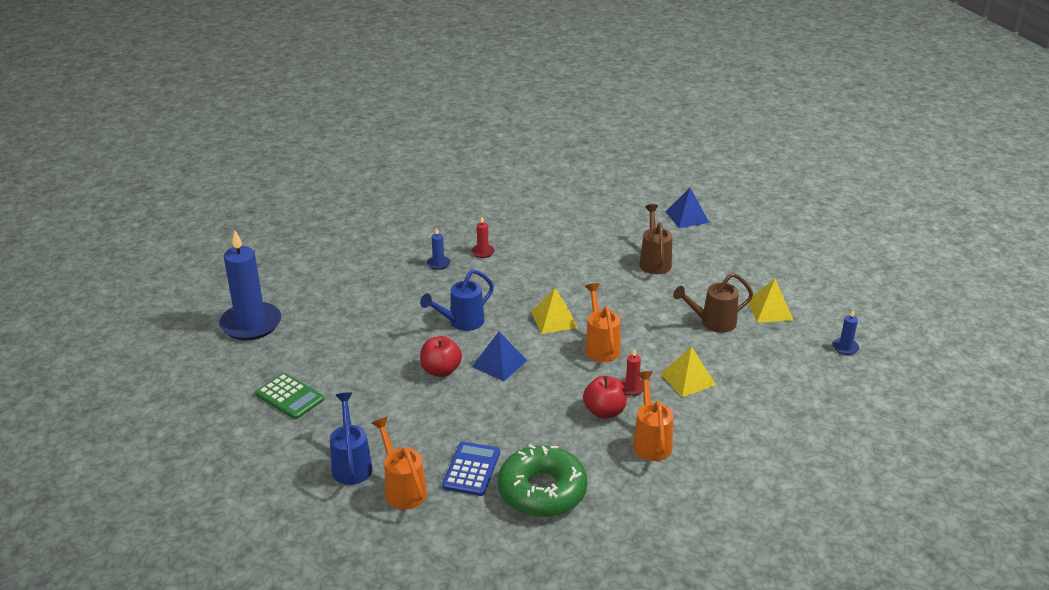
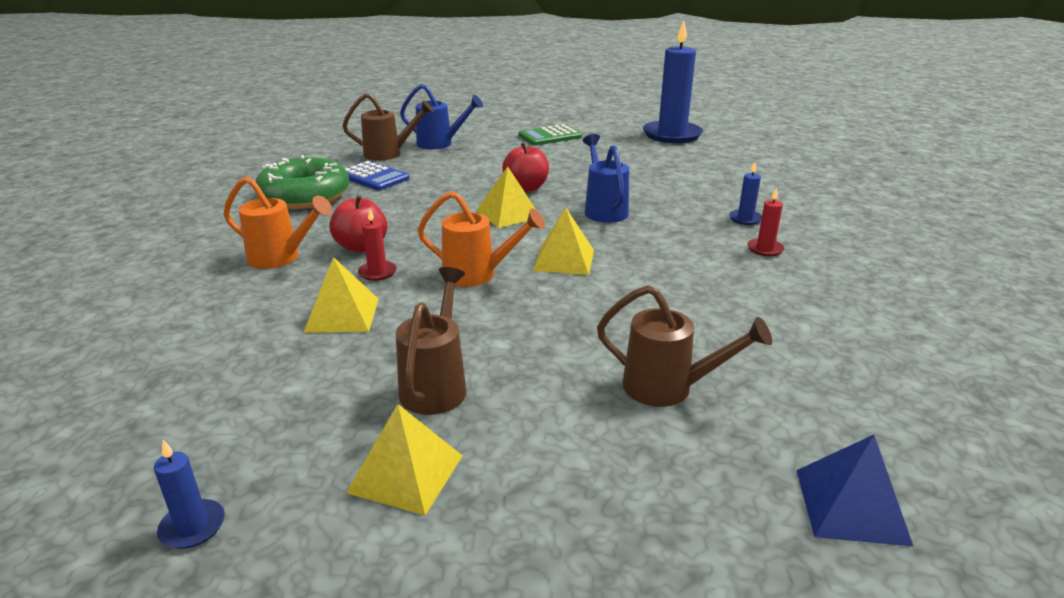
camera: 115 degrees right, 5 degrees down
orange watering can [371,417,427,510] -> brown watering can [342,93,434,161]
blue pyramid [472,331,527,381] -> yellow pyramid [476,166,536,228]

